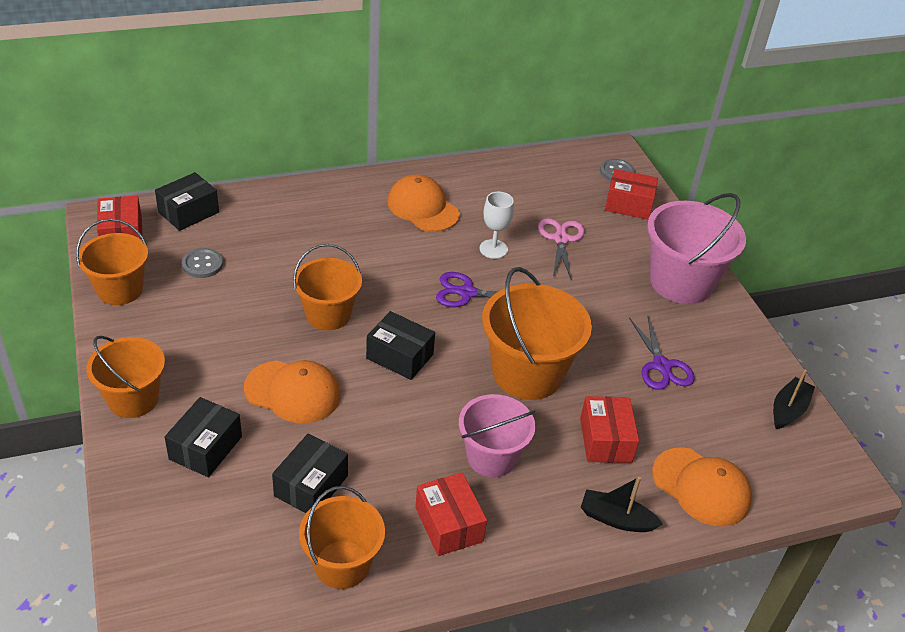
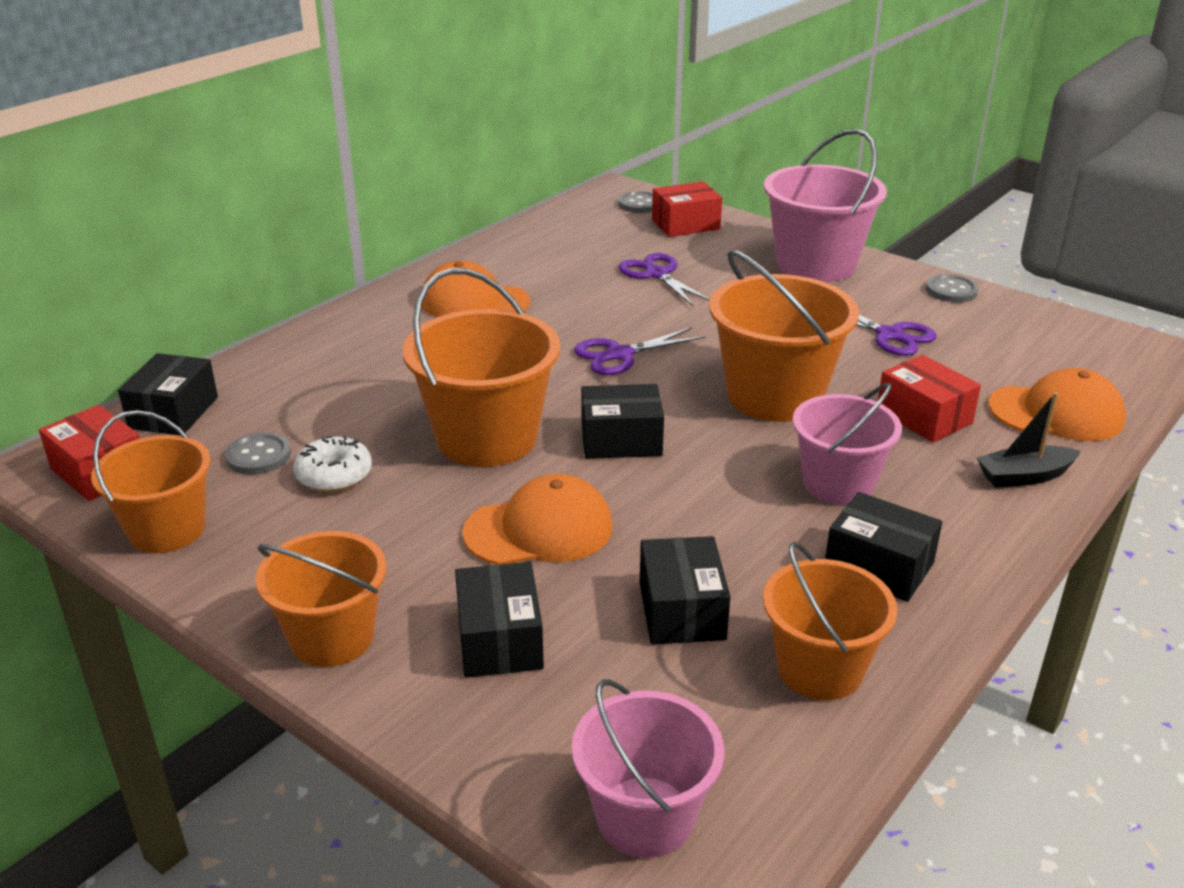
camera: 30 degrees left, 10 degrees down
orange bucket [293,244,362,330] -> orange bucket [402,268,560,467], size x1.52
red box [415,472,487,556] -> black box [825,492,942,602]
white goblet [480,192,514,259] -> none
pink scissors [538,218,585,280] -> purple scissors [618,253,710,306]
black boat [773,370,815,429] -> none
none -> white donut [293,435,372,492]
none -> pink bucket [572,679,724,858]
none -> grey button [926,274,979,302]

